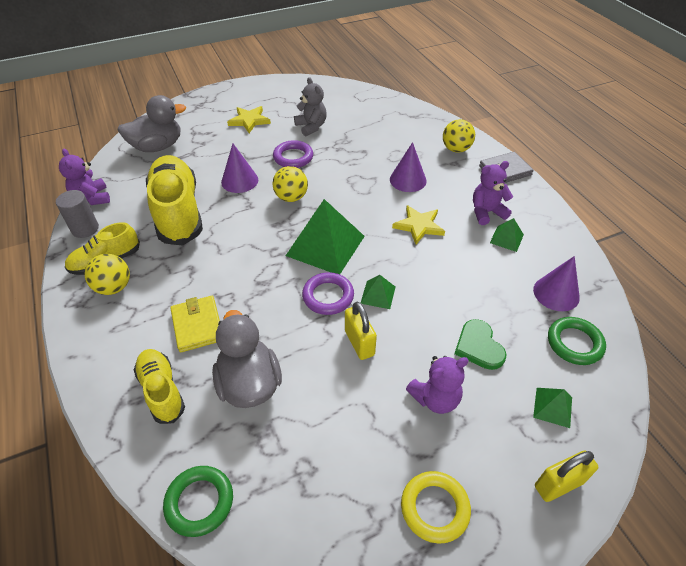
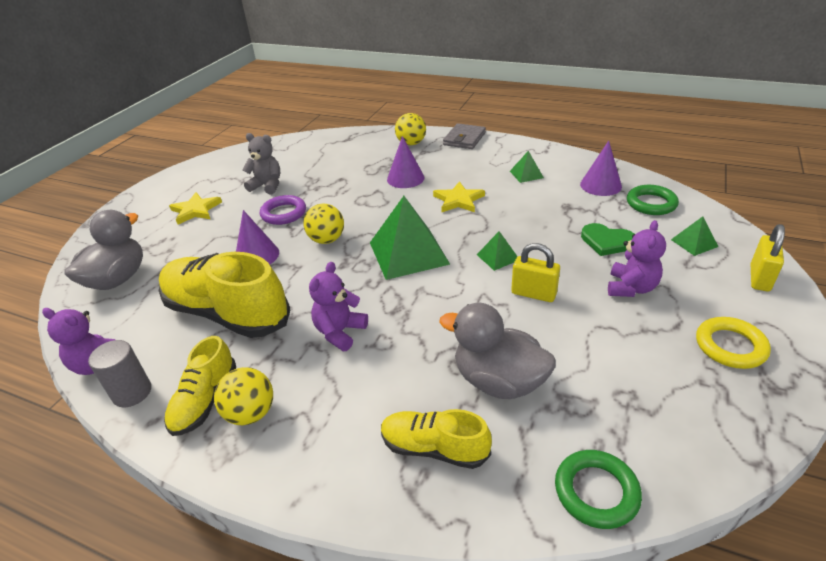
camera: 40 degrees left, 10 degrees down
yellow wallet [170,296,220,352] -> none
purple ring [302,272,354,315] -> none
purple teddy bear [473,161,513,225] -> purple teddy bear moved to [309,262,368,351]

